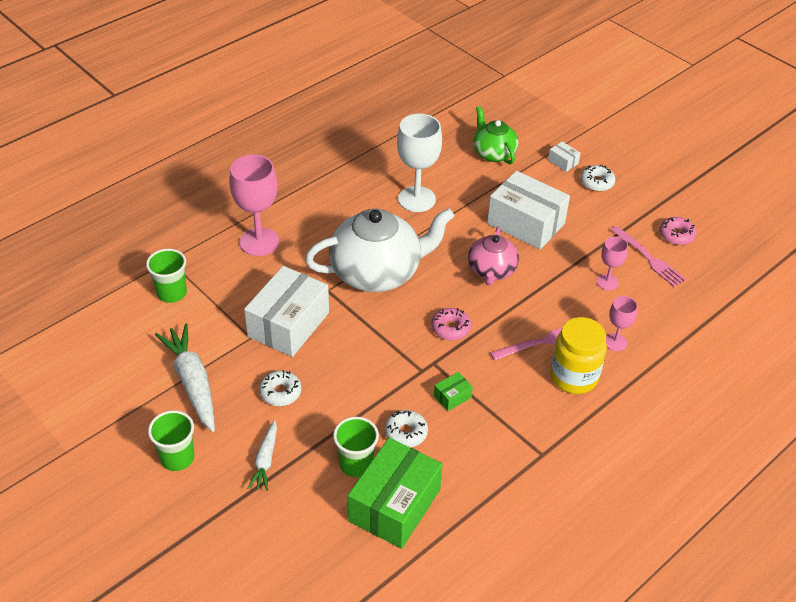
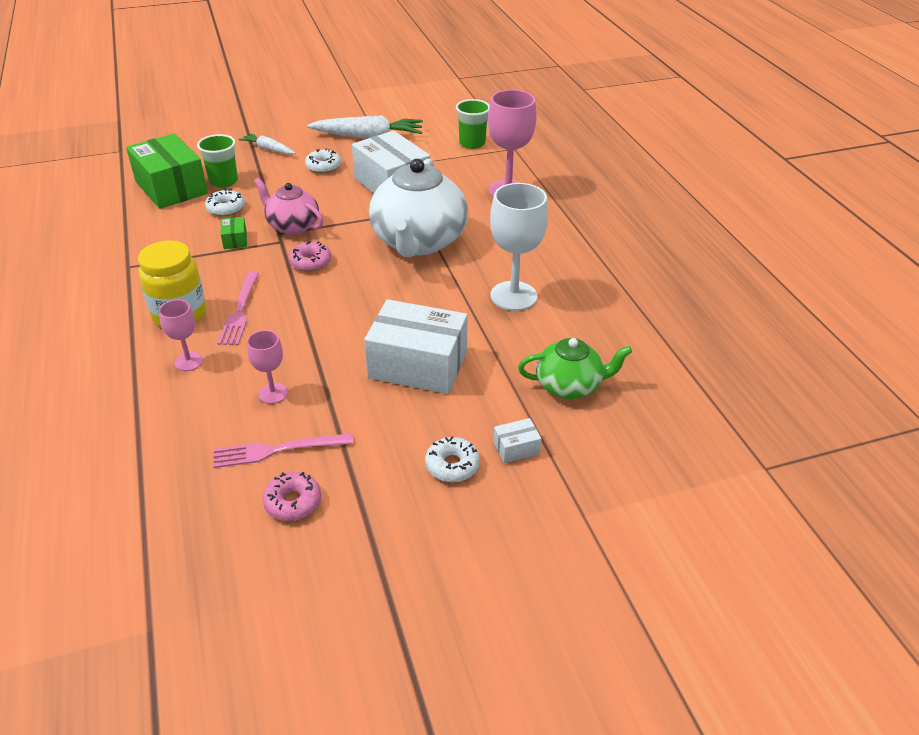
camera: 115 degrees right, 5 degrees down
green cup [148,410,194,471] -> none
pink teapot [468,227,519,285] -> pink teapot moved to [254,178,323,235]
white box [487,171,570,250] -> white box turned 45 degrees clockwise [364,299,468,394]

